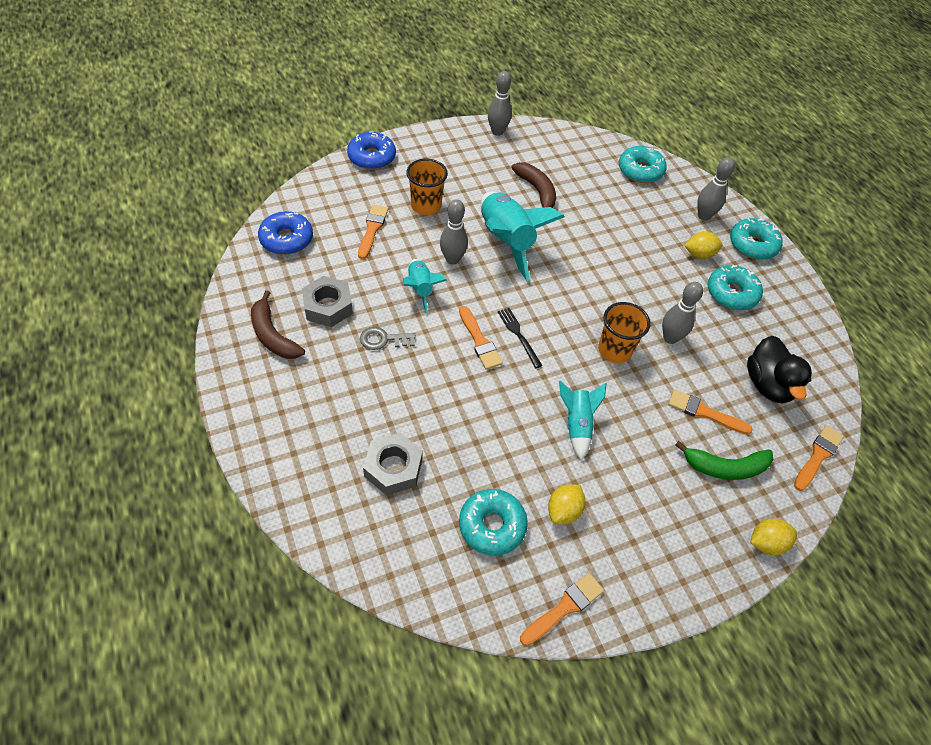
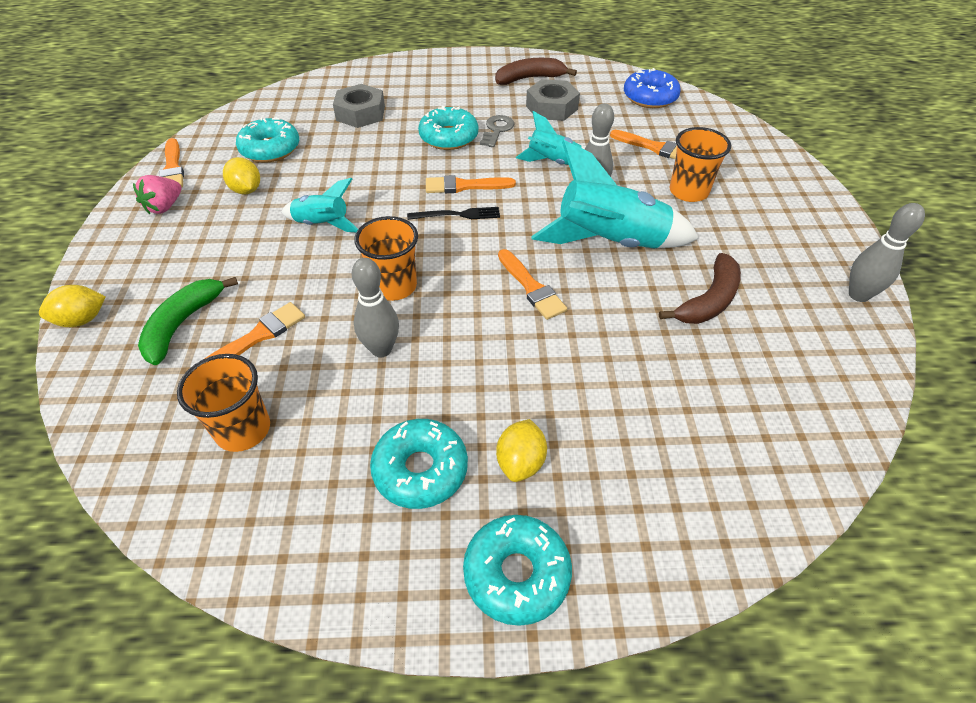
camera: 115 degrees right, 5 degrees down
blue donut [347,131,396,170] -> none
brown banana [511,162,556,208] -> brown banana turned 45 degrees counterclockwise [659,253,741,324]
turquoise donut [619,146,667,183] -> turquoise donut moved to [418,106,478,150]
grey bowling pin [697,157,735,221] -> none
black duck [747,336,812,403] -> orange cup [177,354,270,452]
yellow lemon [750,519,797,555] -> yellow lemon turned 60 degrees clockwise [39,285,106,327]
orange brush [794,425,844,491] -> orange brush moved to [498,249,567,320]
none -> pink strawberry [133,175,181,214]

